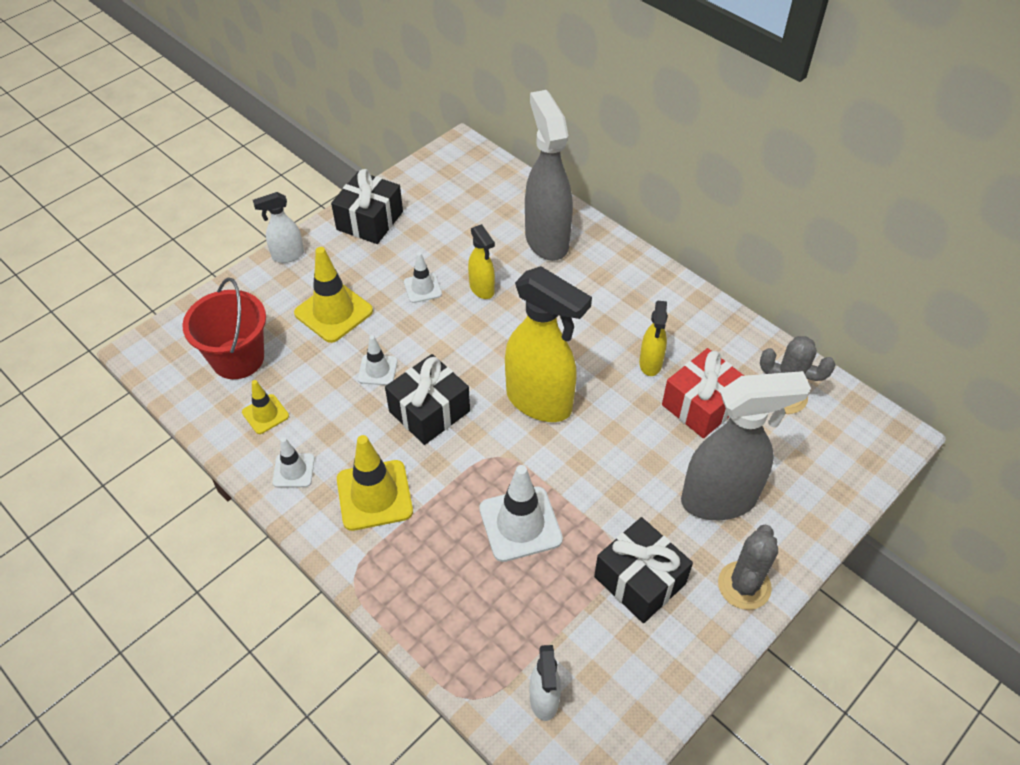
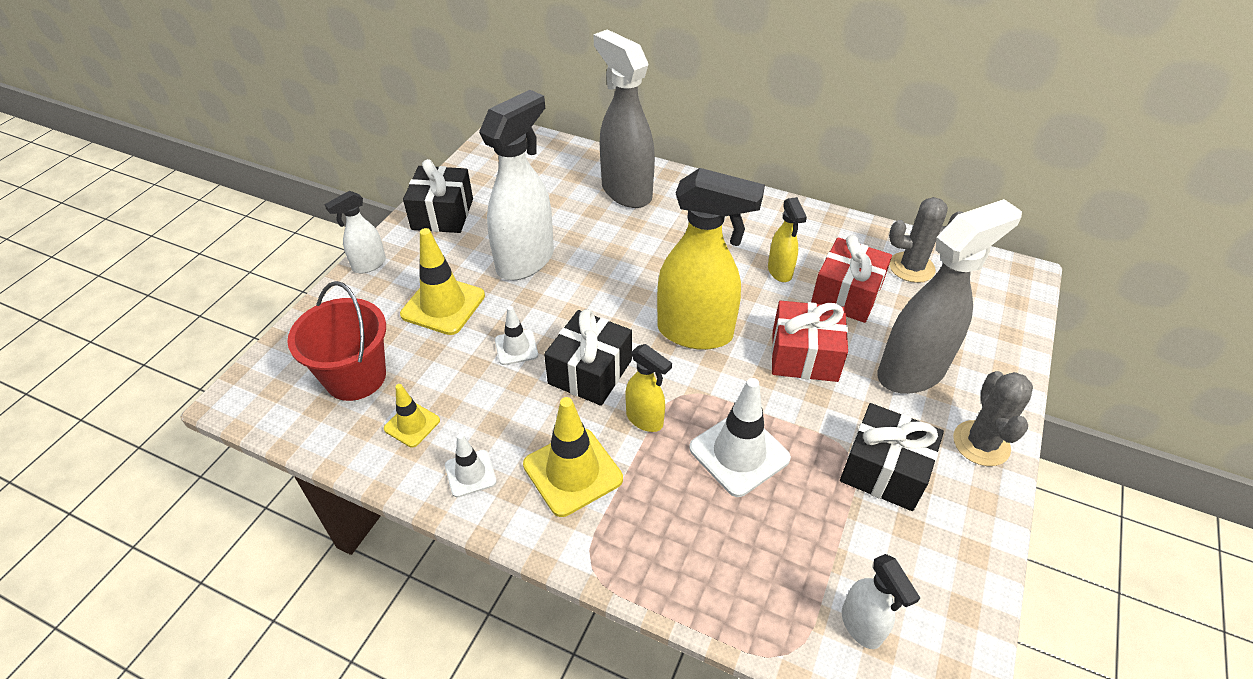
camera: 20 degrees left, 5 degrees down
white traffic cone [404,252,442,303] -> white spray bottle [479,90,554,280]
yellow spray bottle [468,224,495,299] -> yellow spray bottle moved to [625,344,672,432]
none -> red gift [771,300,848,382]

